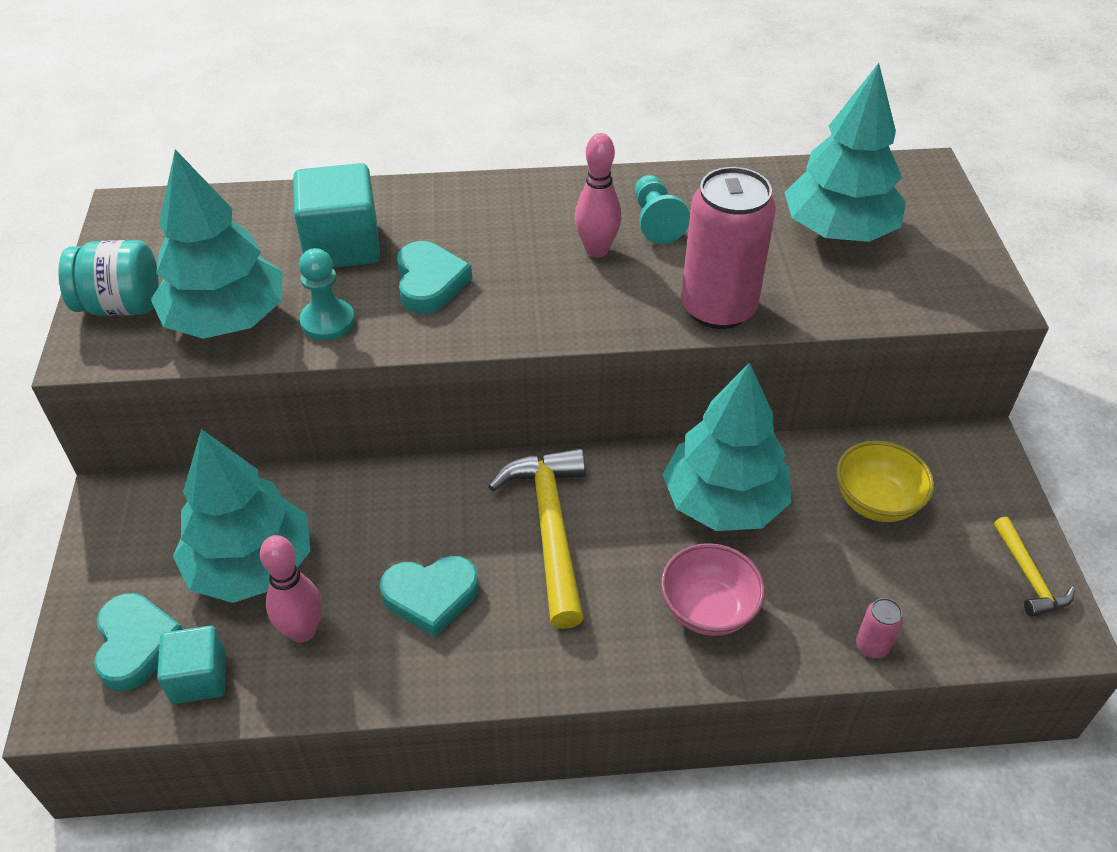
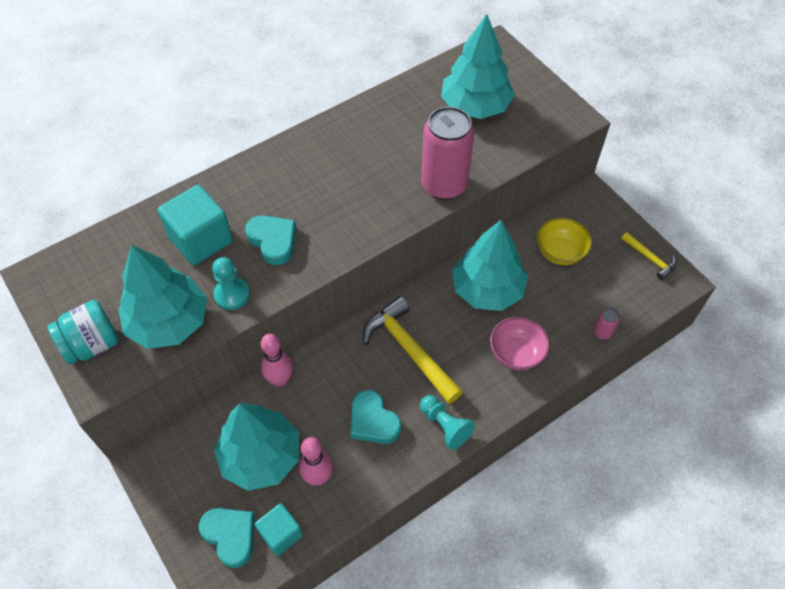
camera: 30 degrees left, 10 degrees up
turquoise heart [380,556,479,637] -> turquoise heart turned 90 degrees clockwise [351,390,401,444]
pink bowling pin [575,133,622,258] -> pink bowling pin moved to [261,333,293,387]
turquoise pawn [635,175,690,244] -> turquoise pawn moved to [420,395,475,450]

